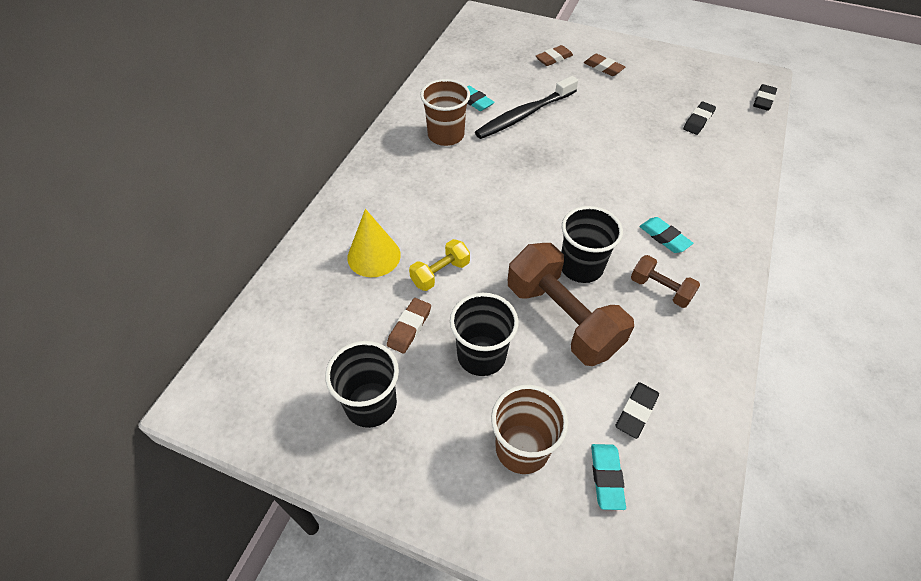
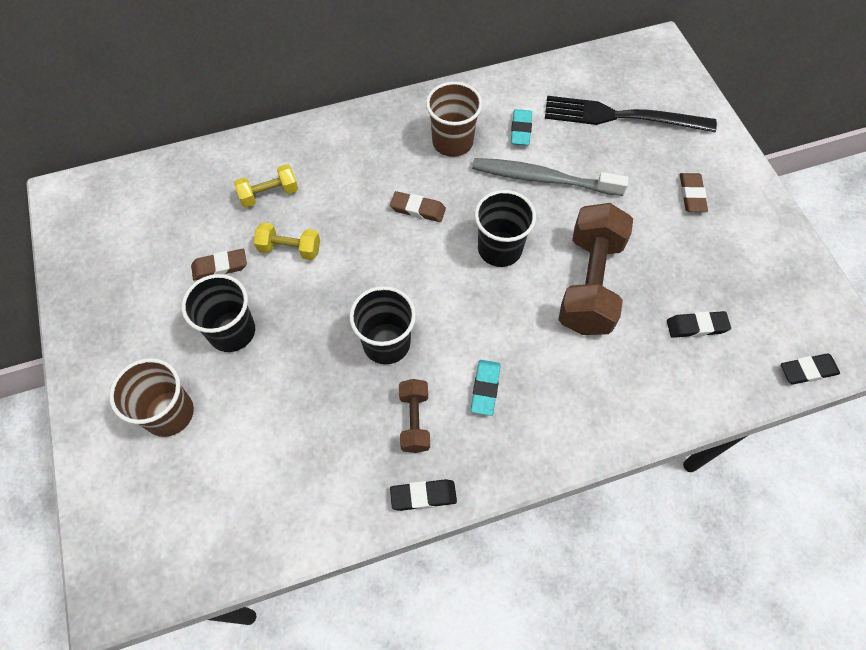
camera: 50 degrees right, 10 degrees up
black cup [325,341,399,428] -> black cup moved to [474,190,536,267]
yellow cone [347,209,401,277] -> yellow dumbbell [234,164,298,207]
black toothbrush [475,76,578,139] -> grey toothbrush [472,158,629,196]
brown dumbbell [508,243,634,366] -> brown dumbbell moved to [558,203,633,335]
brown eraser [536,45,573,66] -> brown eraser moved to [390,191,446,222]
turquoise eraser [591,444,626,510] -> none
black eraser [616,382,659,439] -> black eraser moved to [390,479,457,511]
none -> black fork [545,96,717,132]

